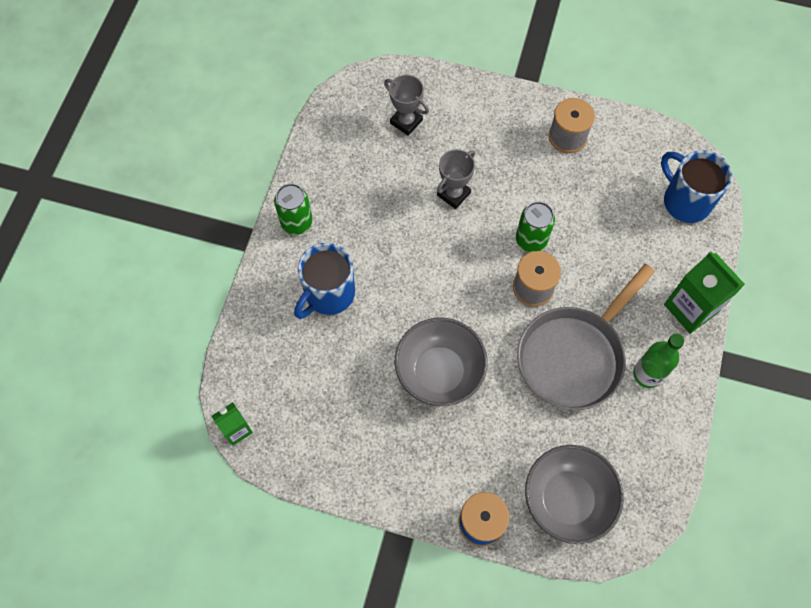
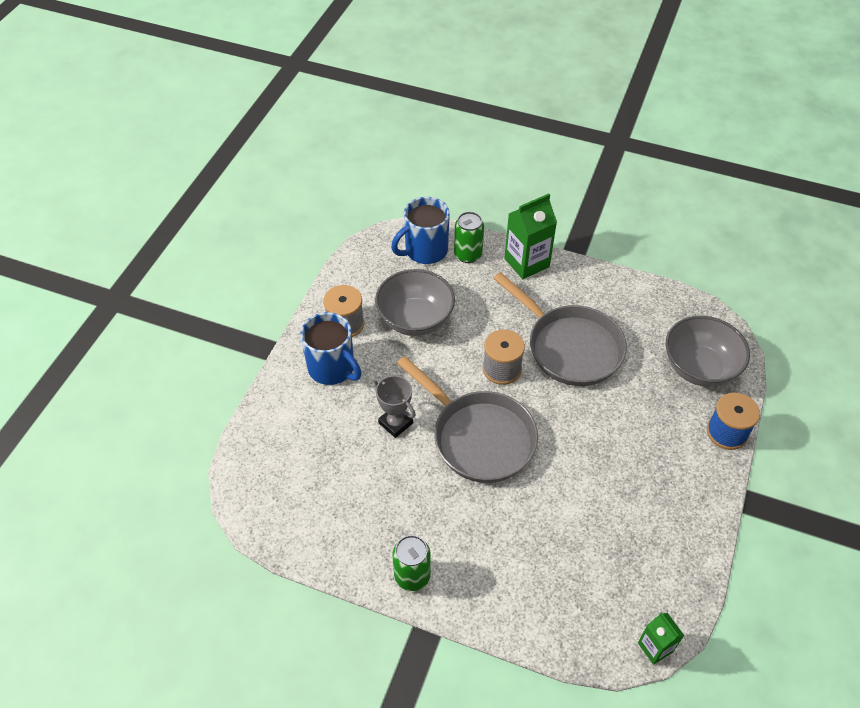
camera: 85 degrees left, 15 degrees down
blue mug [294,243,355,319] -> blue mug moved to [300,312,362,385]
grey trophy [384,75,429,136] -> none
grey bowl [395,318,488,406] -> grey bowl moved to [375,269,455,336]
green can [516,202,555,252] -> green can moved to [454,212,484,263]
green bottle [633,334,685,388] -> none
none -> grey pan [397,356,538,483]

